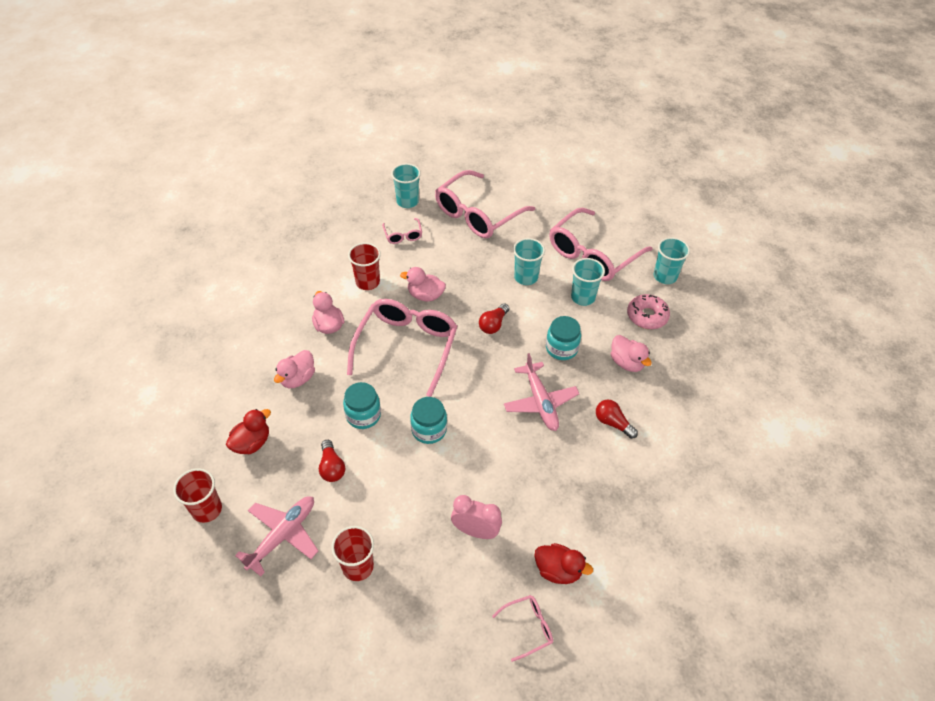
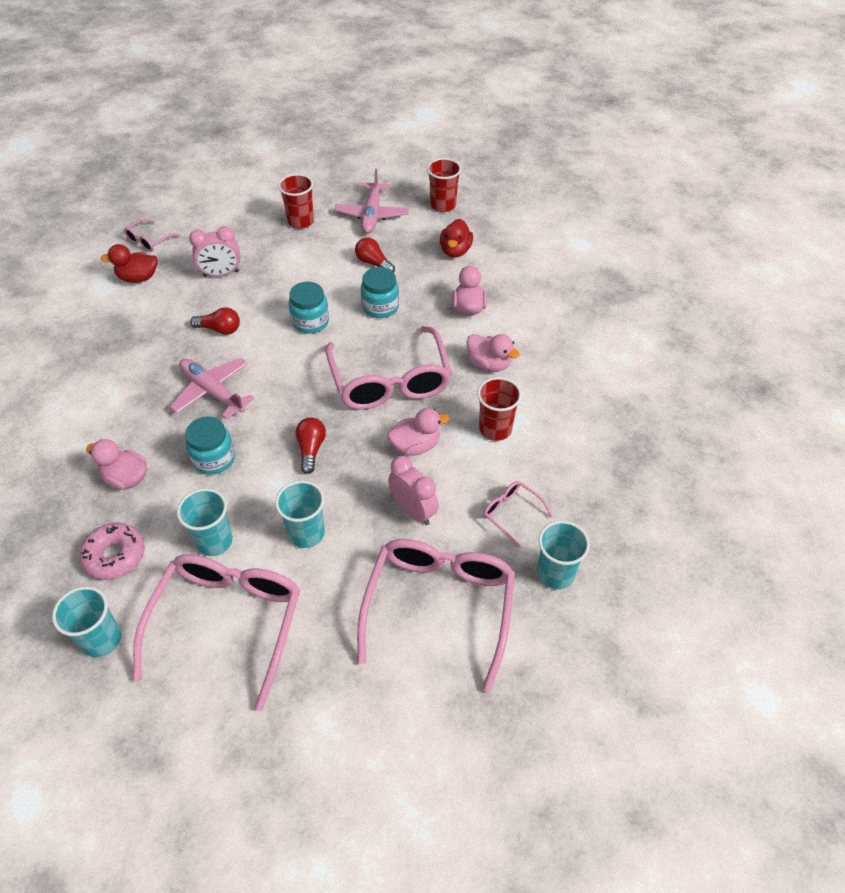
camera: 150 degrees right, 0 degrees up
red light bulb [596,400,638,439] -> red light bulb moved to [190,307,240,335]
none -> pink clock [388,456,439,525]

